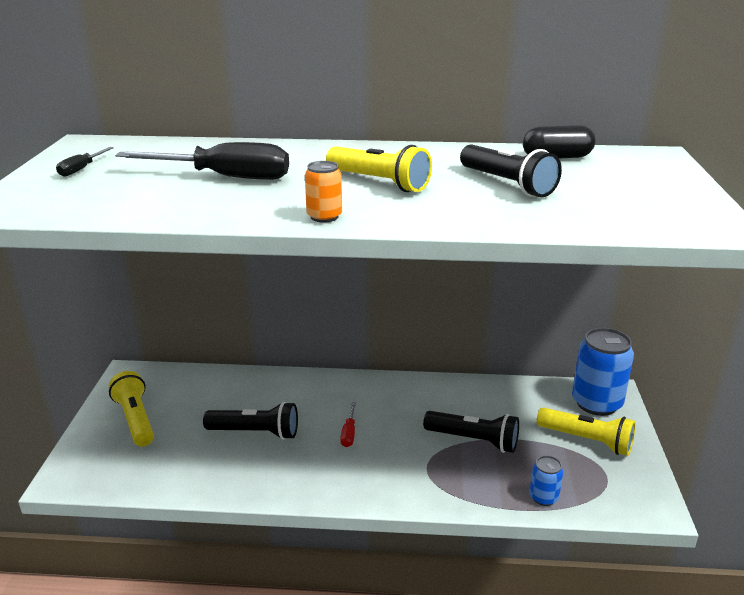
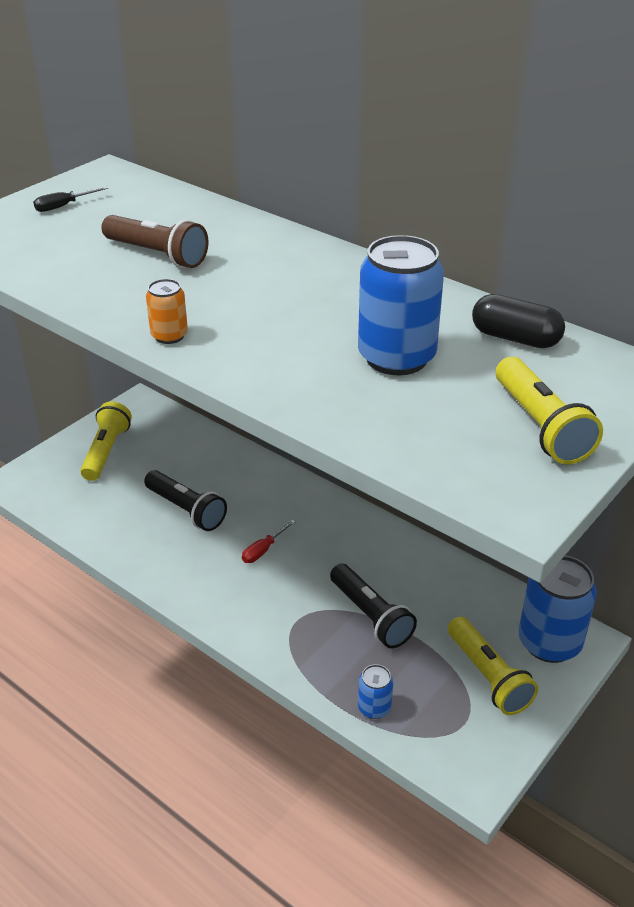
camera: 35 degrees right, 10 degrees up
black screwdriver [115,142,289,180] -> brown flashlight [102,215,209,268]
yellow flashlight [326,145,432,192] -> yellow flashlight moved to [496,357,603,465]
black flashlight [460,144,562,197] -> blue can [358,235,444,375]

